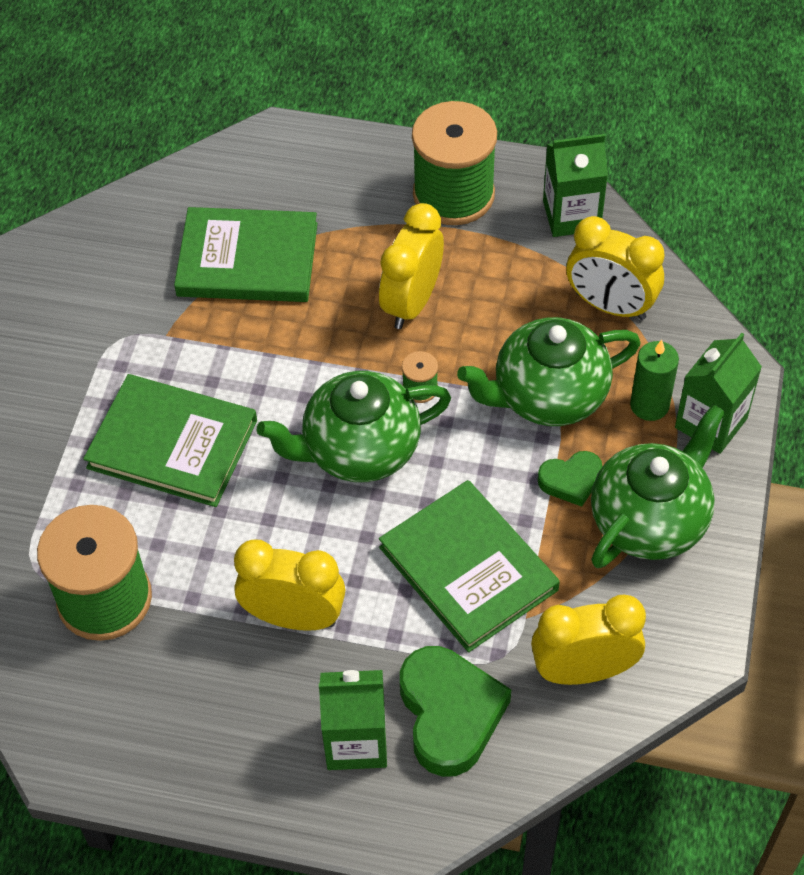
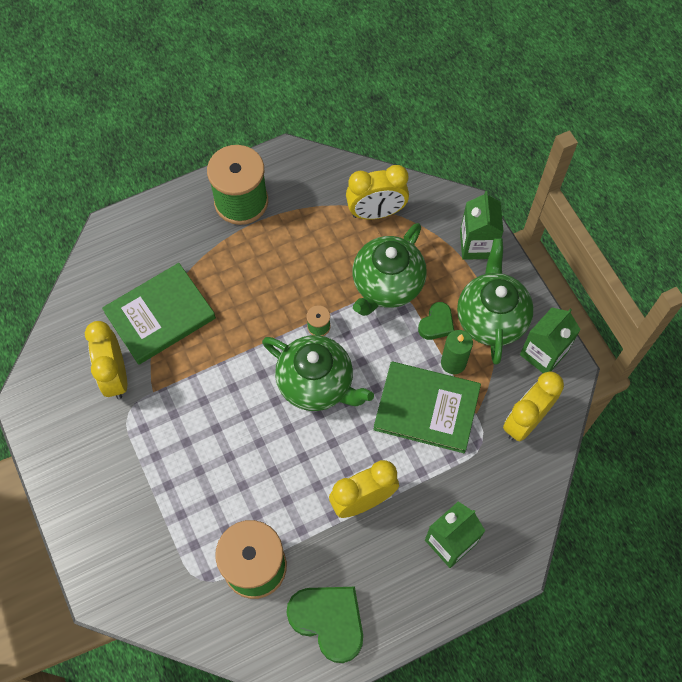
camera: 40 degrees left, 10 degrees up
green book [83,374,257,507] -> none
green teapot [257,371,451,482] -> green teapot turned 90 degrees counterclockwise [262,335,374,411]
yellow clock [379,203,444,329] -> yellow clock moved to [85,321,127,399]
green heart [400,646,511,777] -> green heart moved to [286,587,363,663]
green carton [543,134,608,237] -> green carton moved to [520,308,581,373]
green candle [630,340,679,421] -> green candle moved to [441,330,473,374]

